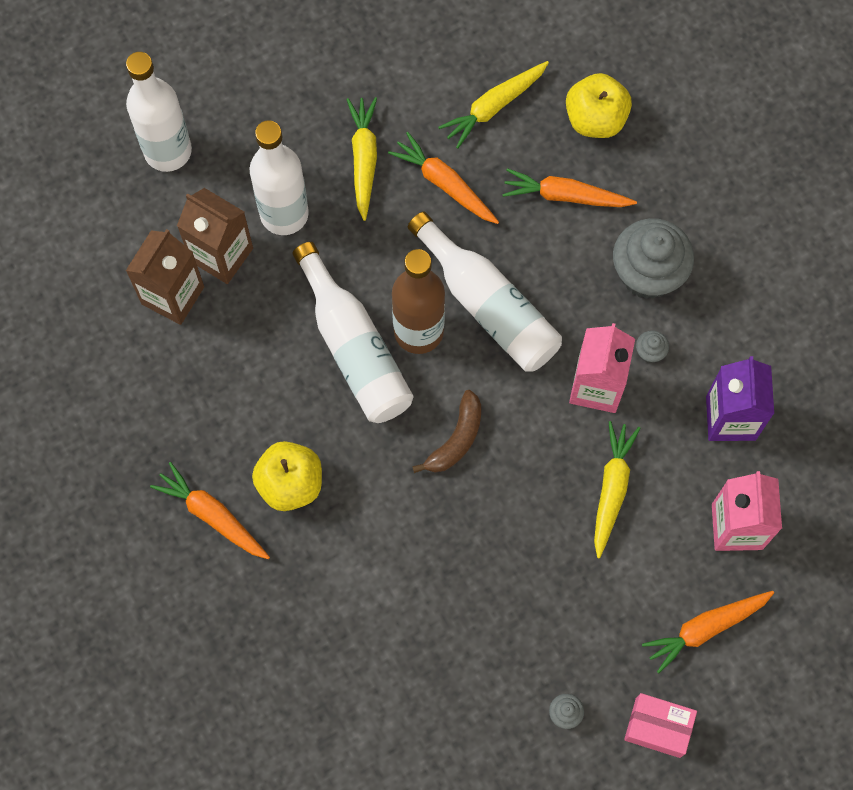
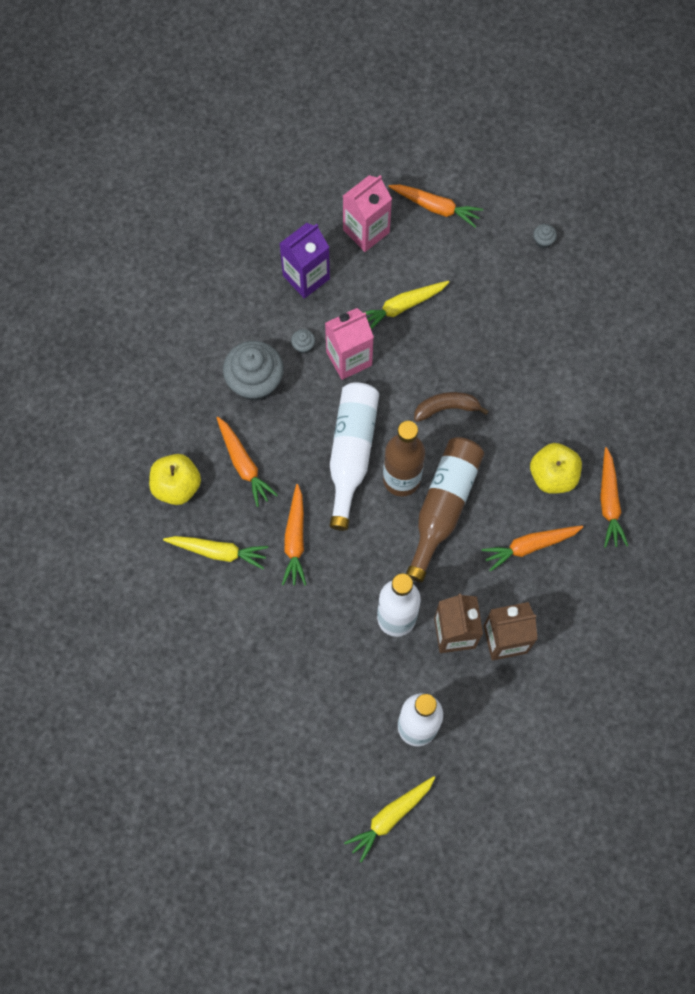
camera: 130 degrees left, 0 degrees up
white bottle [293,242,413,423] -> brown bottle [406,437,484,582]
yellow carrot [346,97,377,221] -> yellow carrot moved to [344,776,435,863]
pink box [624,693,697,758] -> none
none -> orange carrot [481,525,583,572]

